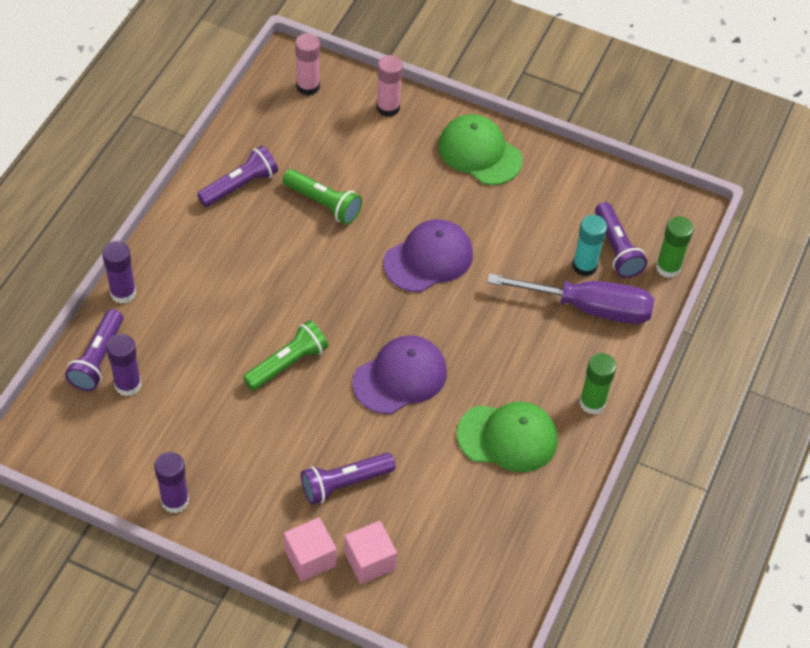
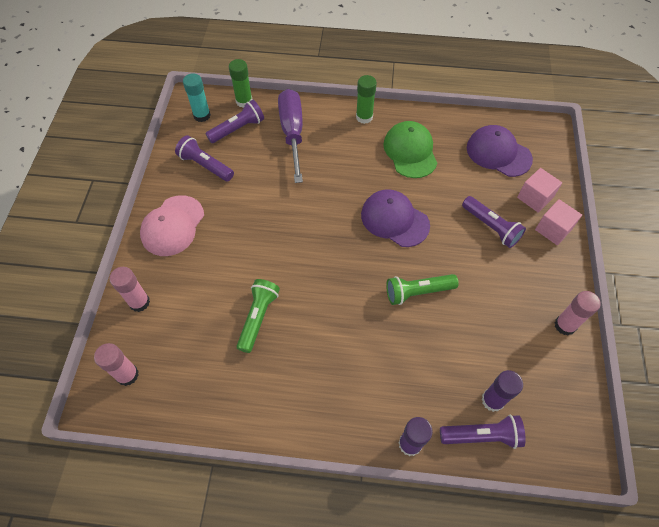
camera: 105 degrees left, 5 degrees up
purple glue stick [154,452,189,513] -> pink glue stick [554,291,601,335]
purple flashlight [197,145,278,207] -> purple flashlight moved to [175,135,234,182]
green flashlight [243,320,328,391] -> green flashlight turned 45 degrees counterclockwise [386,274,459,305]
purple cap [383,219,473,292] -> purple cap moved to [467,125,533,177]
green cap [438,114,522,185] -> pink cap [140,195,204,256]
turquoise glue stick [572,215,607,277] -> turquoise glue stick moved to [183,73,211,122]

